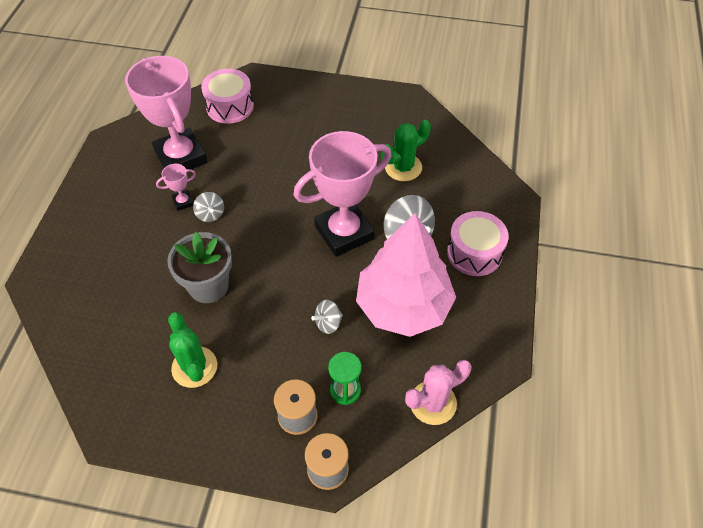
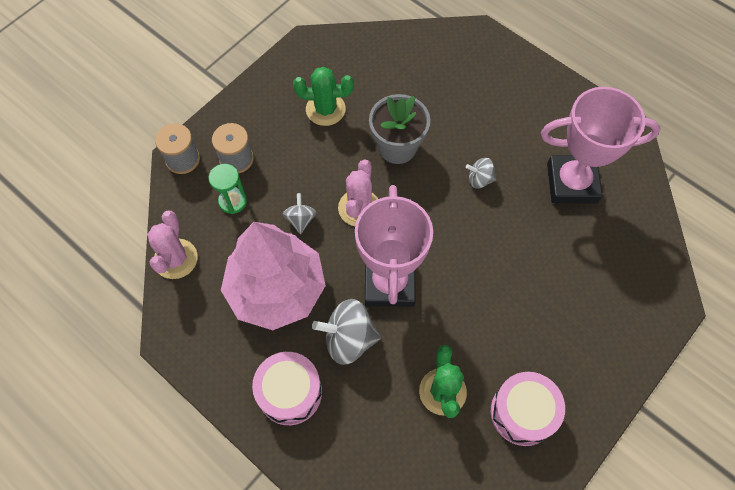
camera: 120 degrees right, 10 degrees up
pink trophy [156,164,196,211] -> none
pink drum [201,69,254,124] -> pink drum moved to [491,372,565,446]
none -> pink cactus [338,159,378,226]

